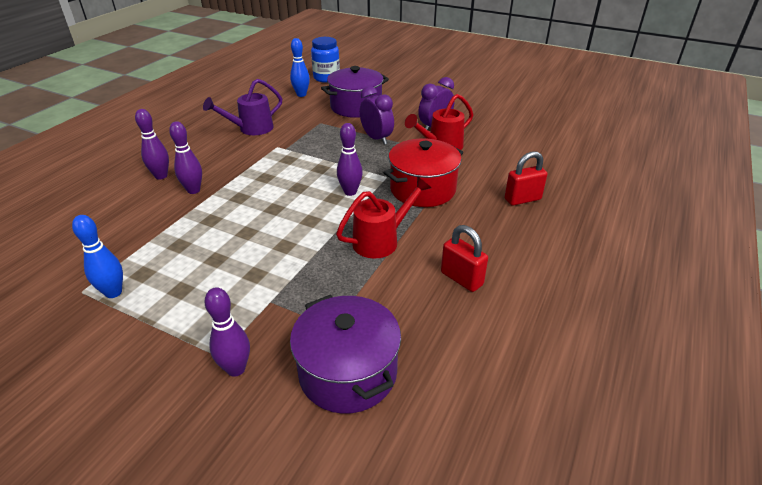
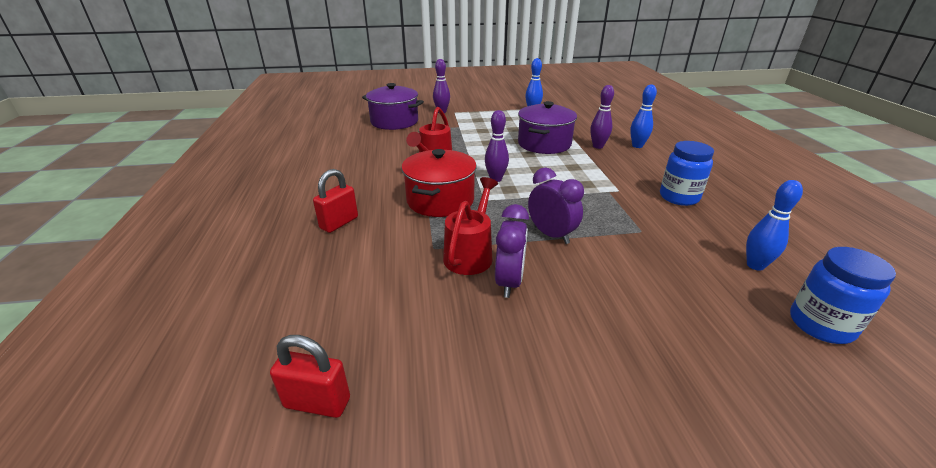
camera: 145 degrees right, 5 degrees down
purple bowling pin [135,109,169,180] -> blue bowling pin [630,84,657,148]
purple watering can [203,79,282,135] -> blue jar [660,141,714,206]
purple pot [321,66,389,118] -> purple pot moved to [518,101,577,154]
purple clock [360,86,394,145] -> purple clock turned 150 degrees counterclockwise [528,167,584,244]
red padlock [441,225,488,292] -> red padlock moved to [270,335,350,418]

